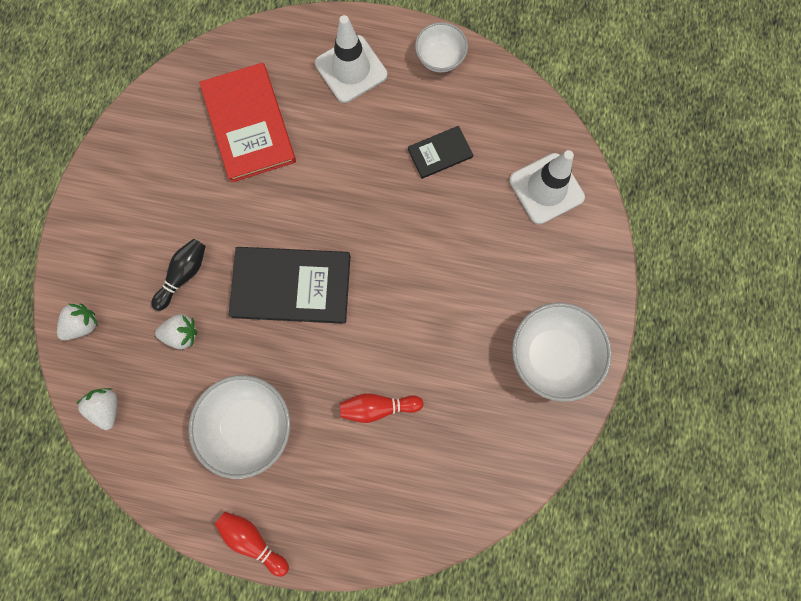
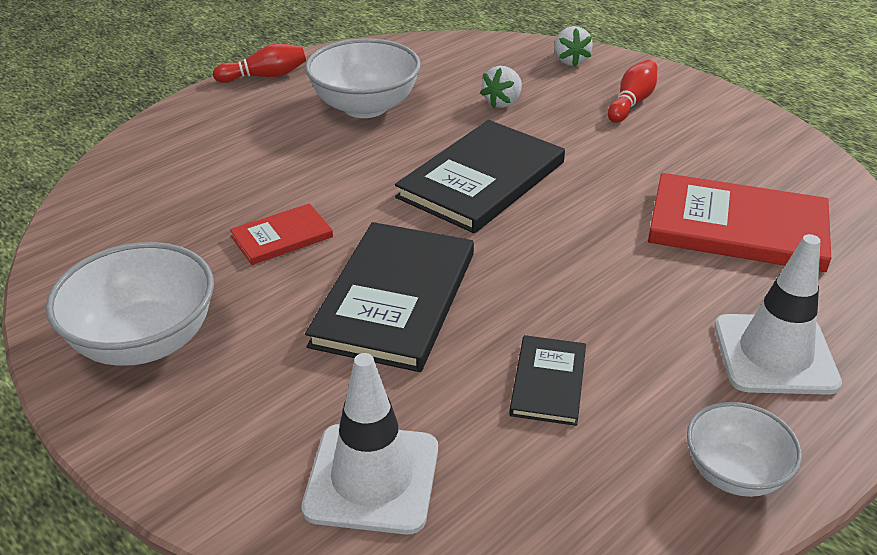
camera: 125 degrees right, 40 degrees down
white strawberry [76,388,117,430] -> none
black bowling pin [151,239,206,311] -> none
red bowling pin [340,393,424,423] -> red bowling pin moved to [608,60,657,123]
none -> red book [230,203,333,265]
none -> black book [305,222,474,372]

